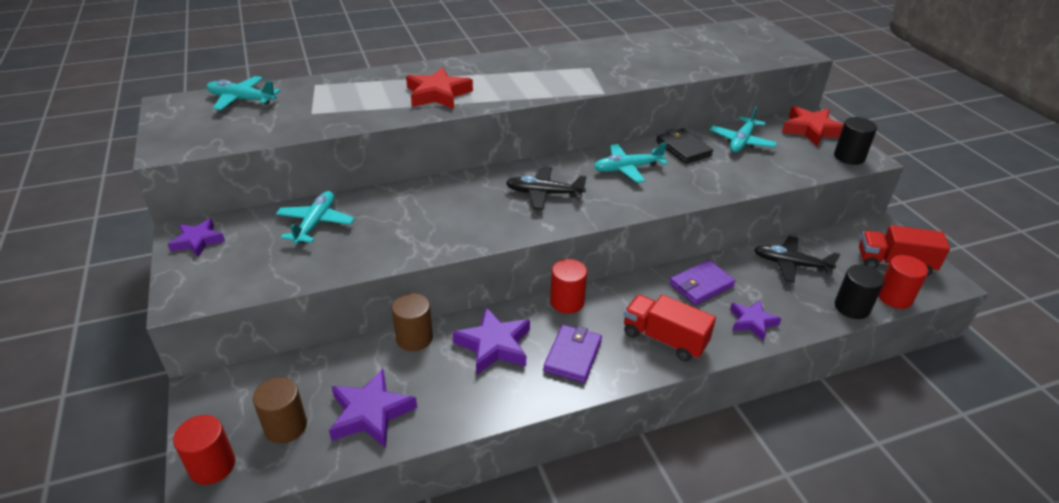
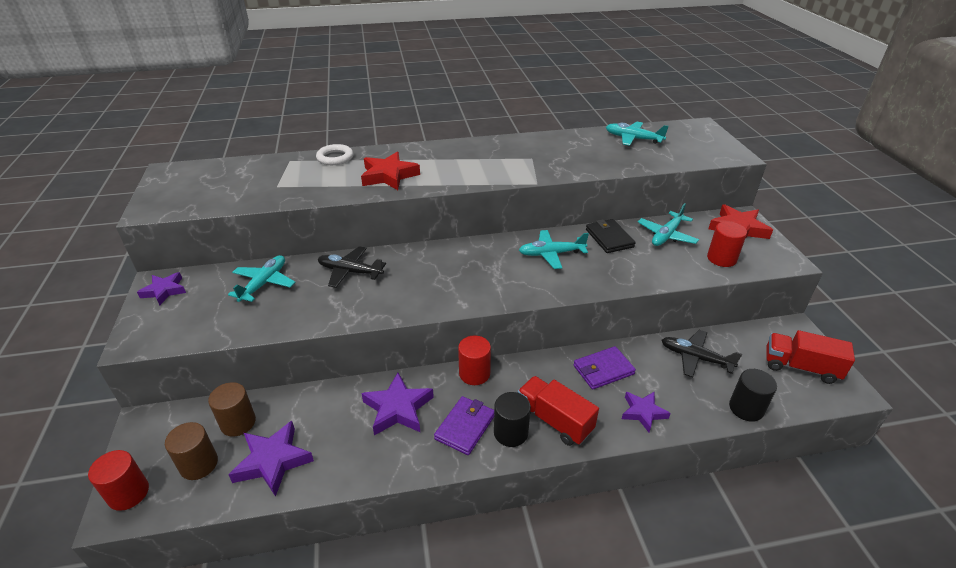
camera: 10 degrees right, 0 degrees up
turquoise plane [206,76,281,110] -> turquoise plane moved to [606,122,669,146]
brown cylinder [392,293,433,351] -> brown cylinder moved to [208,382,256,437]
black plane [506,167,587,210] -> black plane moved to [318,246,386,288]
black cylinder [834,117,877,165] -> black cylinder moved to [494,392,531,447]
red cylinder [878,255,928,309] -> red cylinder moved to [707,221,747,267]
none -> white ring [316,144,353,165]

